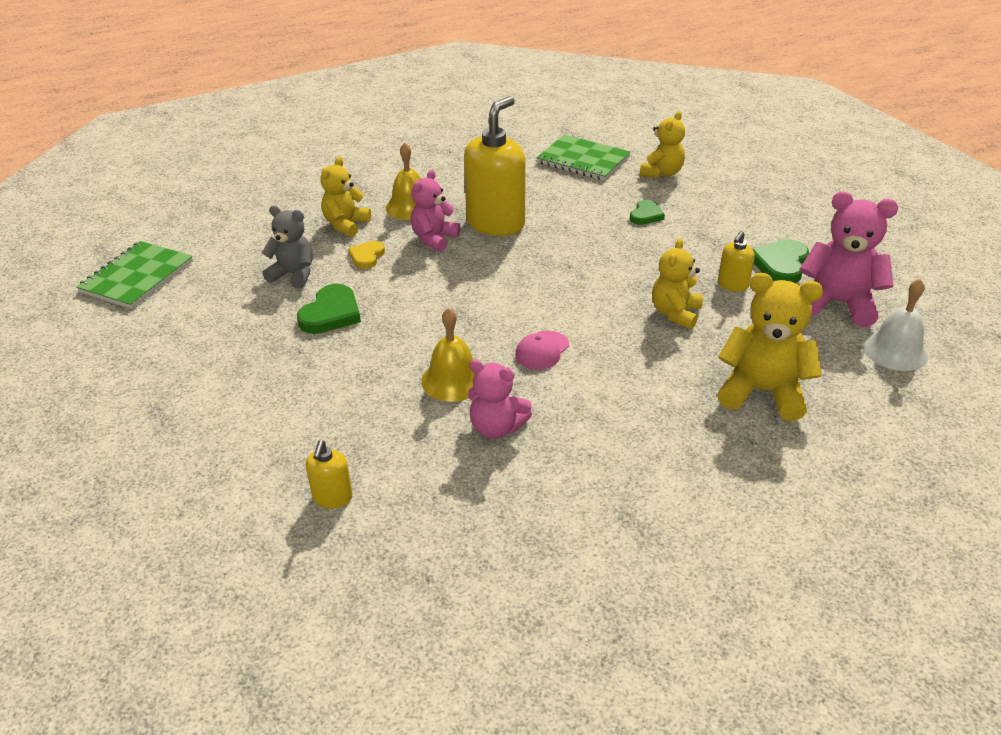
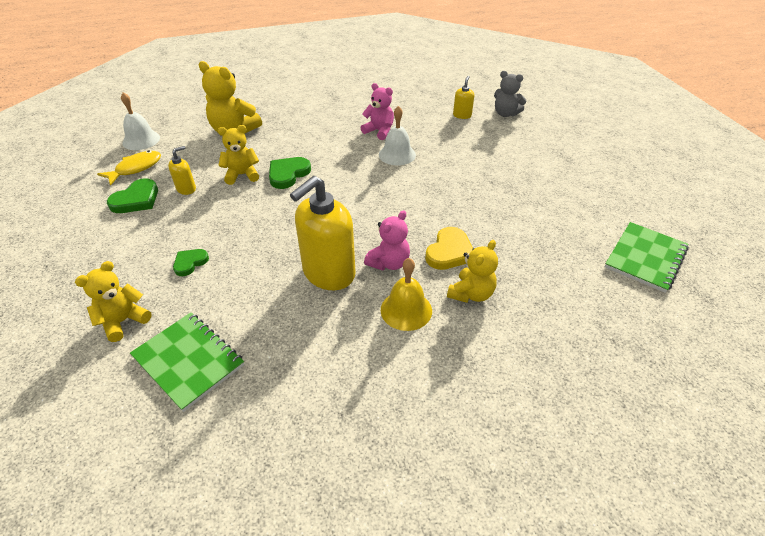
camera: 170 degrees left, 5 degrees up
grey teddy bear [261,206,313,289] -> grey teddy bear moved to [494,71,527,117]
green heart [297,284,361,334] -> green heart moved to [269,157,311,189]
yellow heart [348,241,385,269] -> yellow heart [425,227,473,270], size x1.58
yellow bell [421,308,475,402] -> white bell [379,106,416,165]
pink cap [515,331,569,370] -> none
yellow teddy bear [652,238,703,329] -> yellow teddy bear turned 135 degrees counterclockwise [218,125,259,185]
pink teddy bear [800,192,898,327] -> yellow fish [97,150,161,186]

